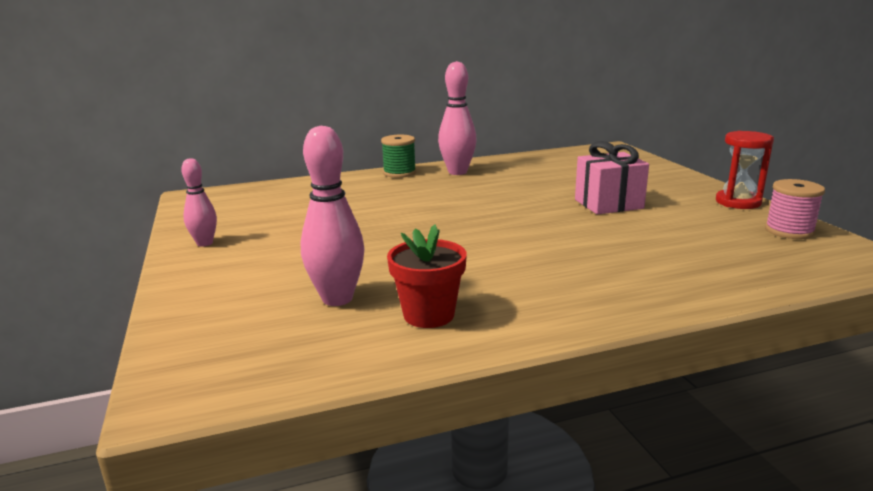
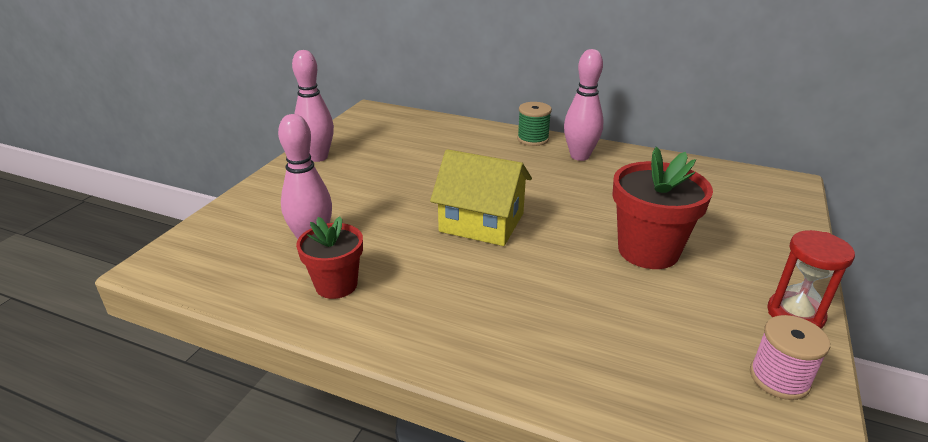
camera: 40 degrees right, 10 degrees up
pink bowling pin [181,158,217,247] -> pink bowling pin [292,50,334,162], size x1.63
pink gift [575,141,649,214] -> red flower pot [612,147,713,269]
none -> yellow house [430,149,532,246]

